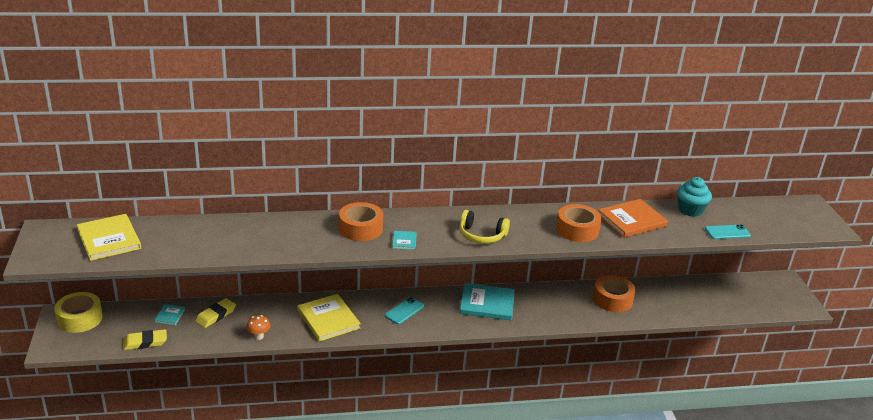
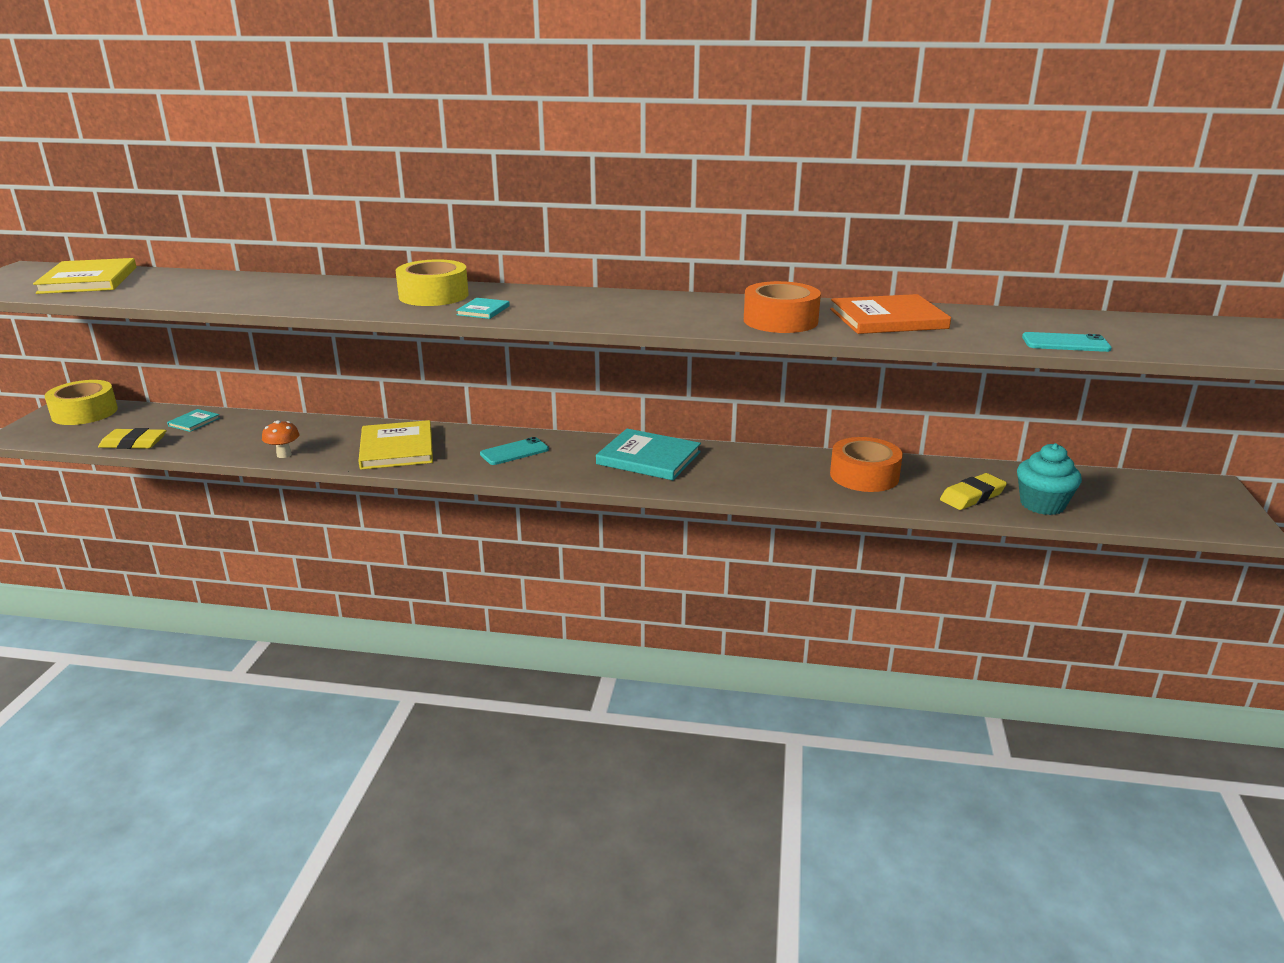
camera: 20 degrees right, 5 degrees down
yellow eraser [195,298,236,328] -> yellow eraser moved to [940,473,1007,510]
orange tape [339,202,383,241] -> yellow tape [396,259,469,306]
yellow headphones [459,210,510,244] -> none
turquoise cupcake [677,177,712,217] -> turquoise cupcake moved to [1017,443,1082,515]

